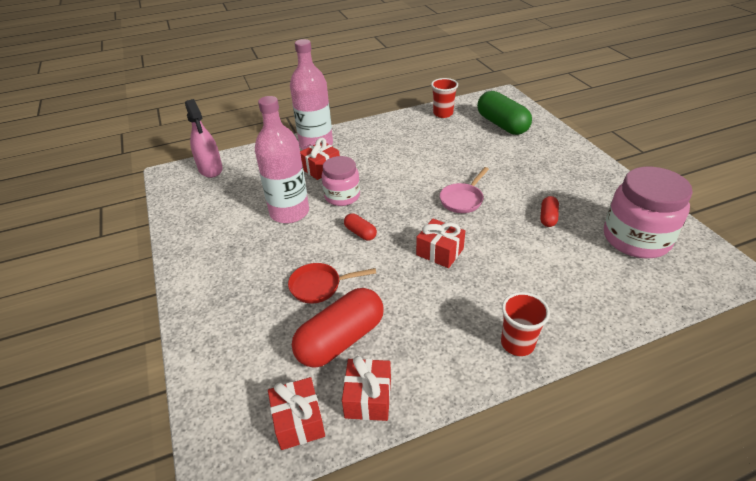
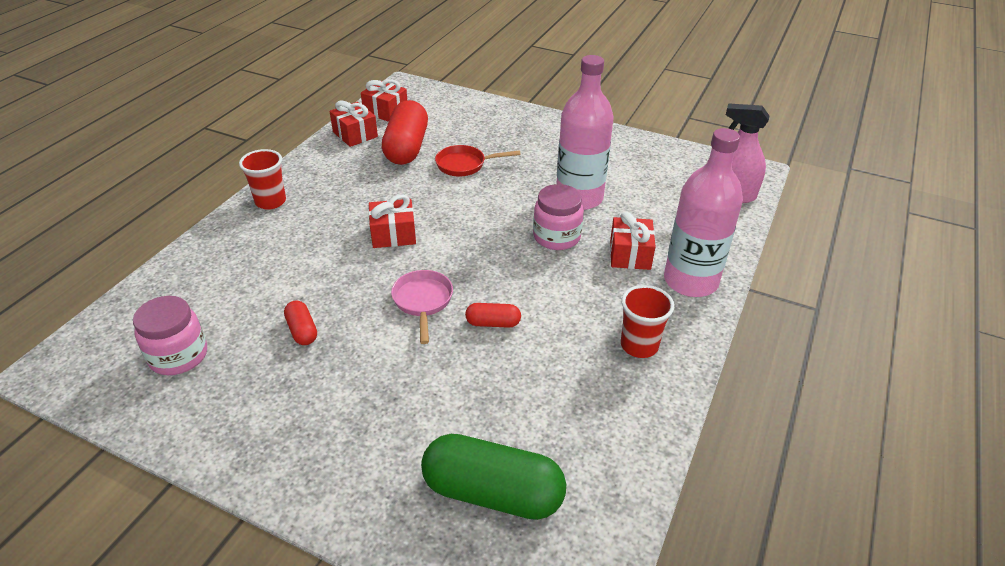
camera: 135 degrees right, 0 degrees up
red pan [288,263,376,304] -> red pan turned 135 degrees counterclockwise [435,145,521,176]
red capsule [344,213,377,241] -> red capsule moved to [465,303,521,328]
red cup [431,78,458,118] -> red cup moved to [621,285,674,358]
pink jar [604,167,693,258] -> pink jar [133,296,207,375], size x0.63

